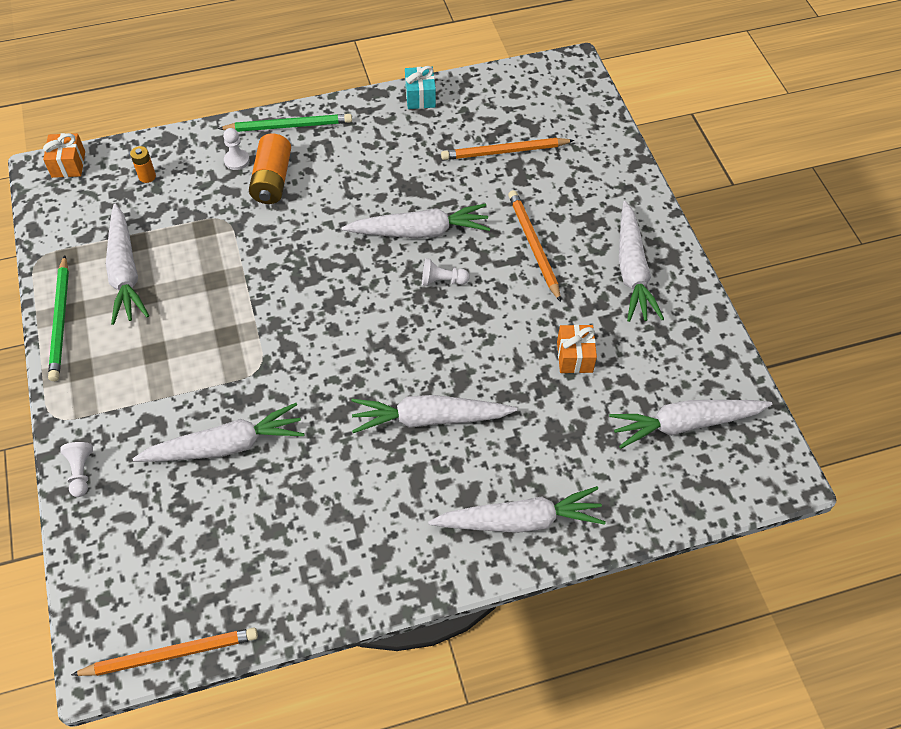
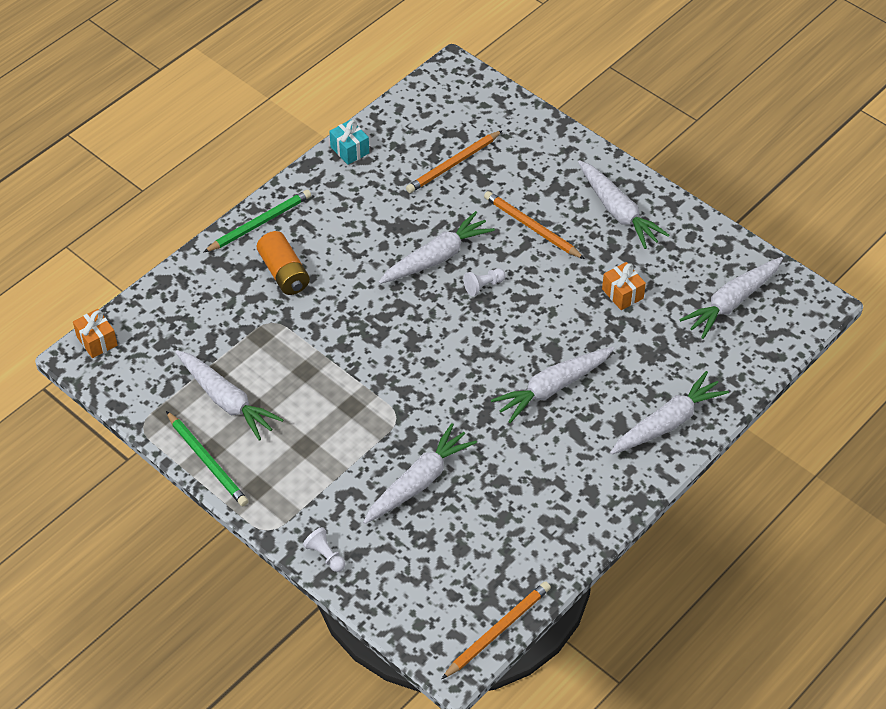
camera: 30 degrees left, 5 degrees down
orange battery [130,146,156,183] -> none
white pawn [223,128,250,170] -> none

